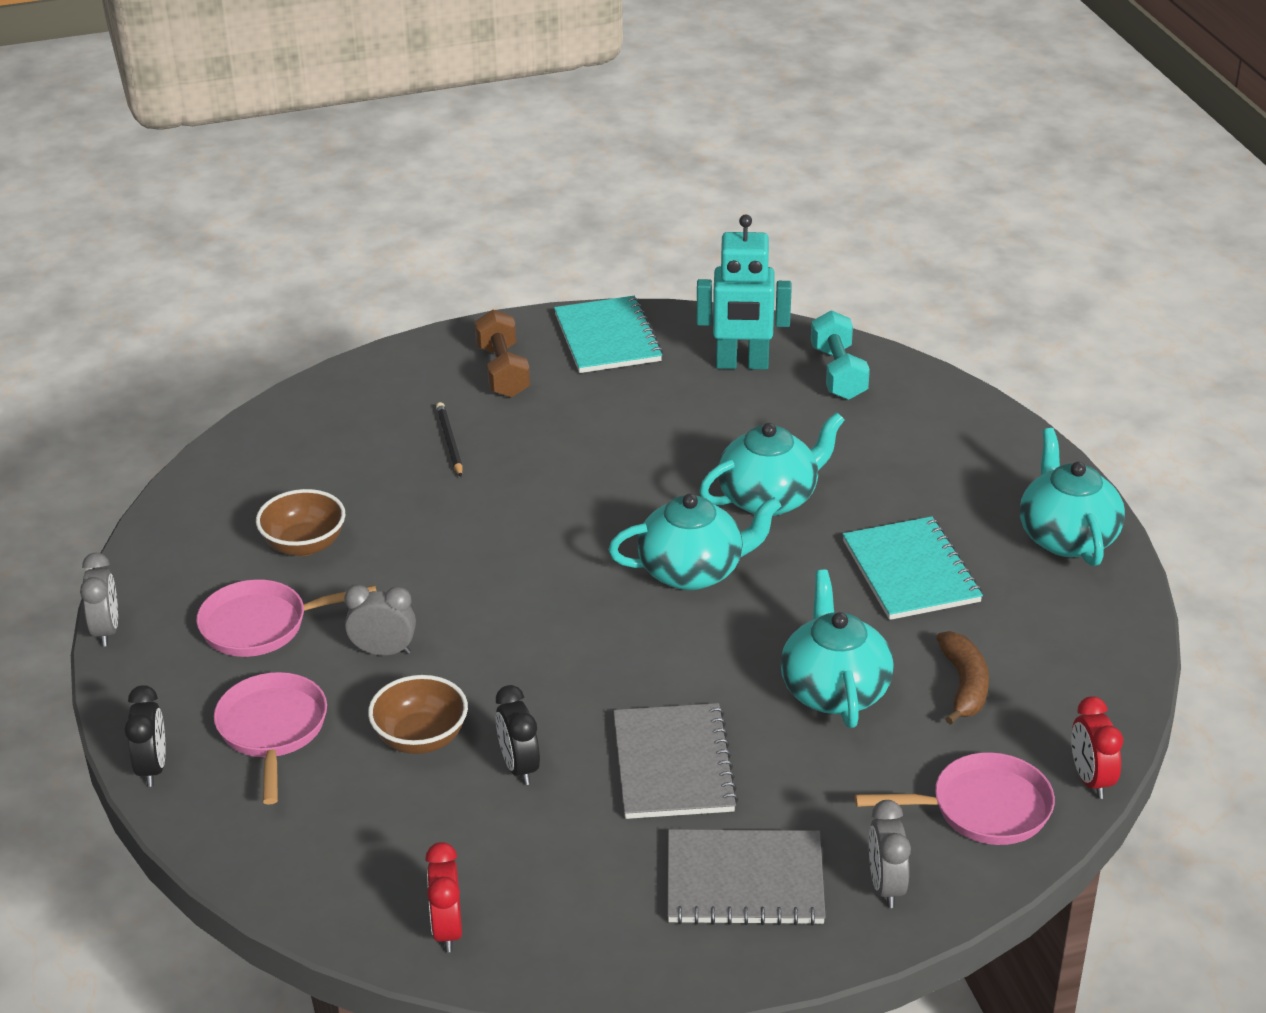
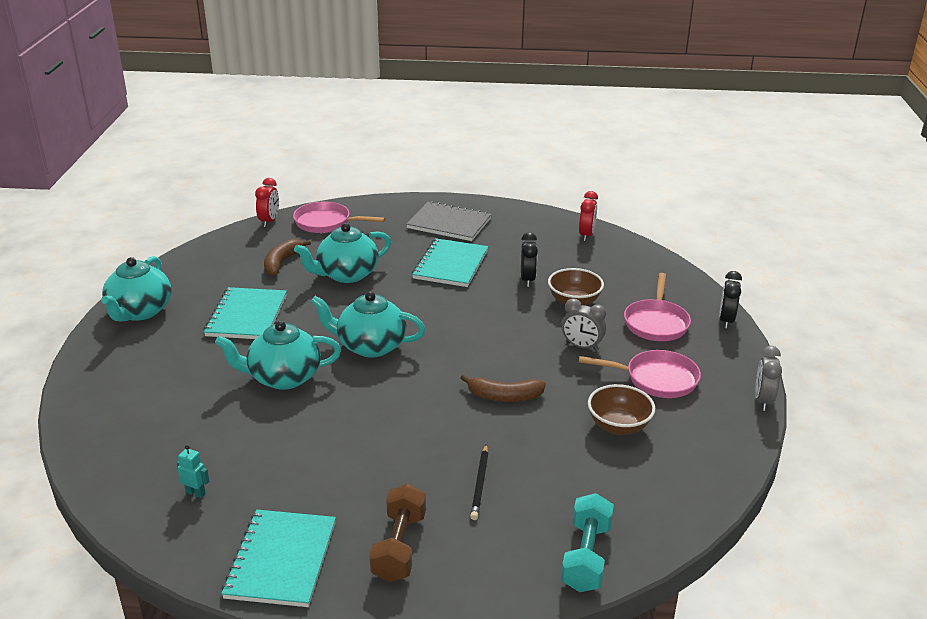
camera: 160 degrees left, 5 degrees down
grey notebook [613,703,738,819] -> turquoise notebook [412,238,488,287]
turquoise robot [697,215,792,370] -> turquoise robot [177,445,209,498], size x0.40
turquoise teapot [780,569,894,728] -> turquoise teapot turned 45 degrees clockwise [294,223,391,283]
turquoise dumbbell [811,310,870,400] -> turquoise dumbbell moved to [561,493,614,592]
grey clock [869,800,911,908] -> none
none -> brown banana [461,374,546,402]

